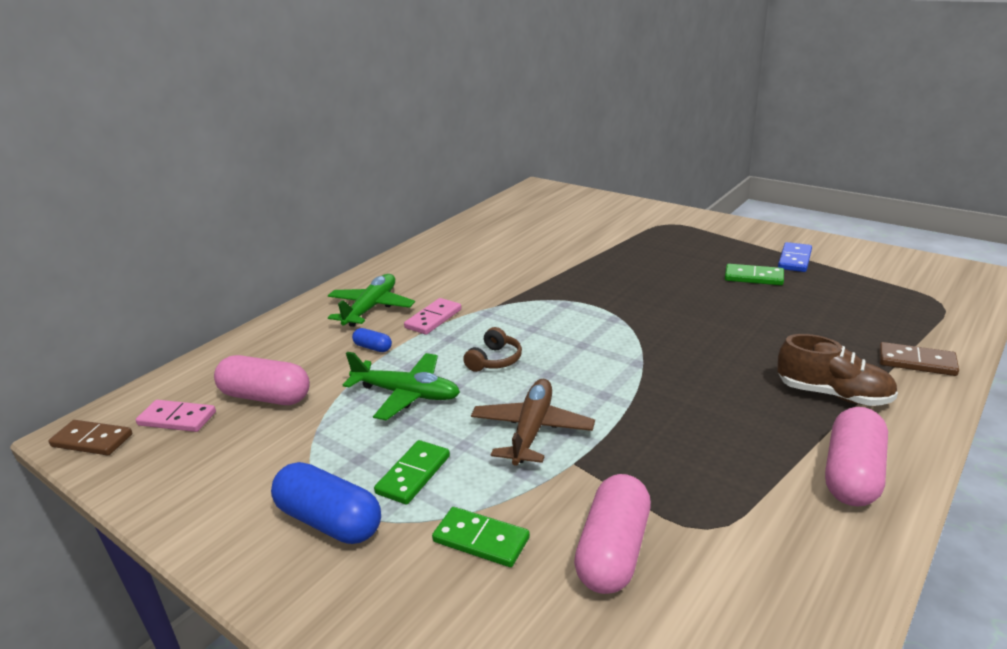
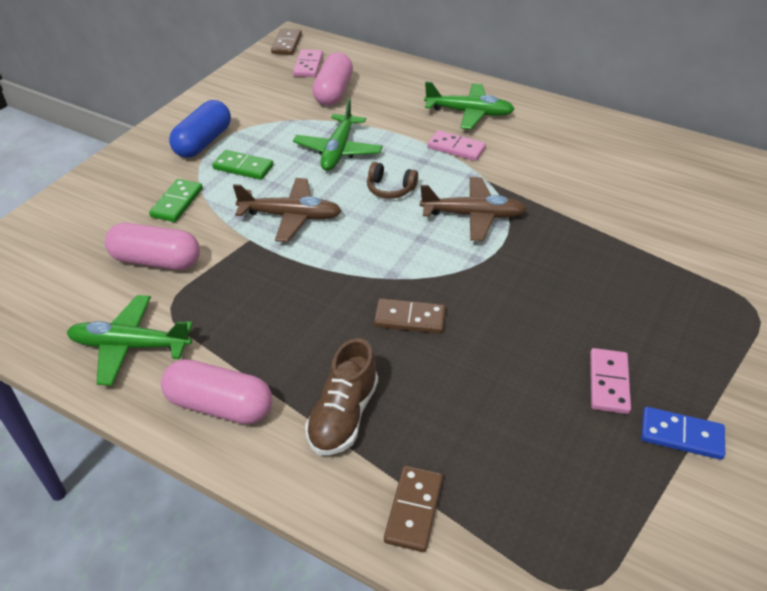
camera: 80 degrees right, 15 degrees up
blue capsule [352,328,392,352] -> none
green domino [725,264,784,285] -> pink domino [590,348,631,414]
none -> green plane [66,295,193,386]
none -> brown domino [374,298,446,334]
none -> brown plane [420,177,527,241]

